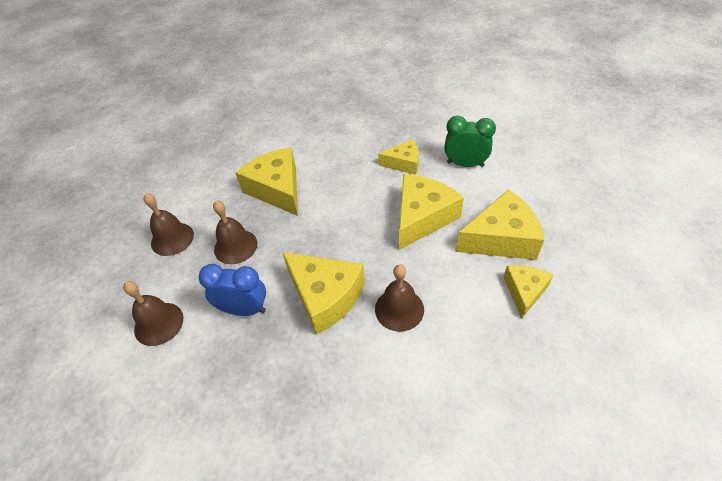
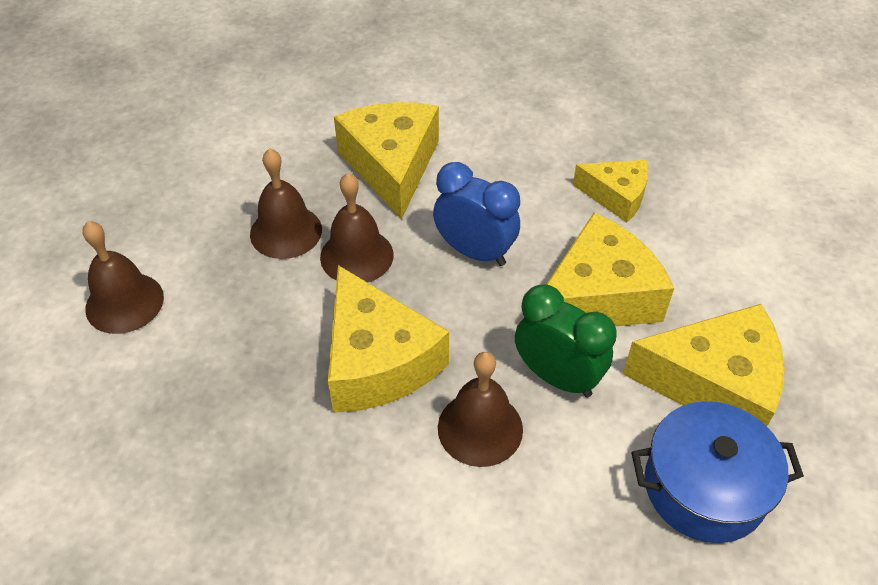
camera: 20 degrees right, 0 degrees up
brown bell [143,193,194,256] -> brown bell moved to [320,173,394,283]
blue clock [198,264,266,316] -> blue clock moved to [433,162,520,266]
green clock [444,116,496,167] -> green clock moved to [515,284,617,397]
yellow cheese [504,265,553,319] -> blue pot [632,401,804,543]

